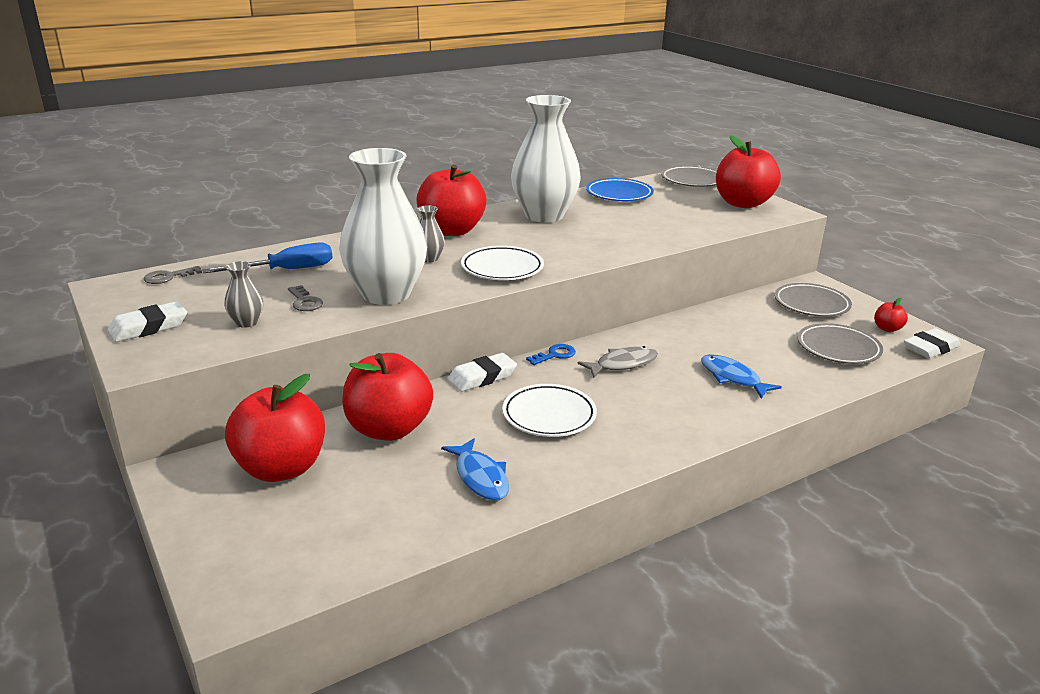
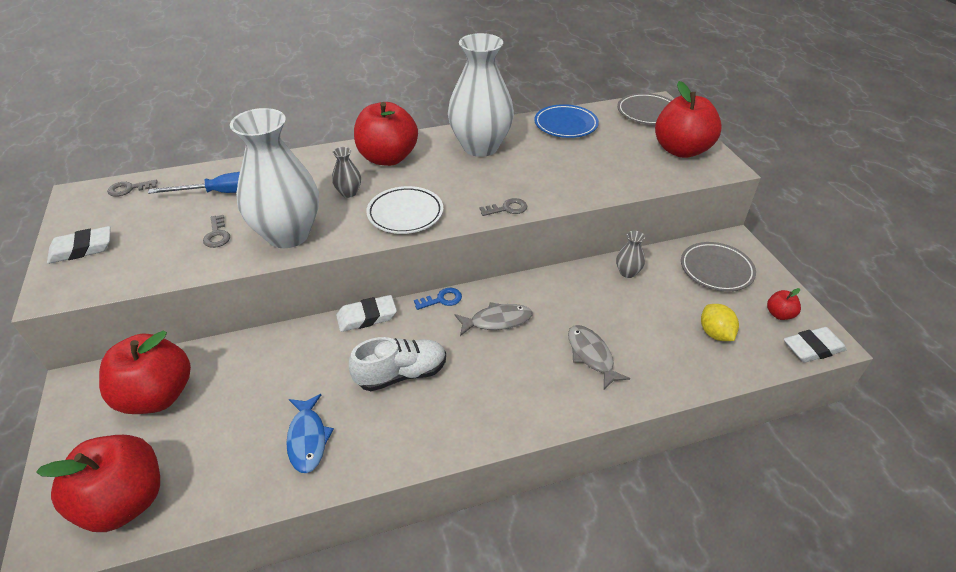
camera: 15 degrees right, 15 degrees up
grey vase [224,261,263,328] -> grey vase moved to [616,231,645,278]
red apple [342,353,433,441] -> red apple moved to [36,435,160,532]
white plate [502,384,597,437] -> white shoe [349,337,446,391]
blue fish [701,354,782,399] -> grey fish [568,325,630,389]
grey plate [797,323,883,364] -> yellow lemon [701,304,739,341]
none -> grey key [480,198,527,216]

